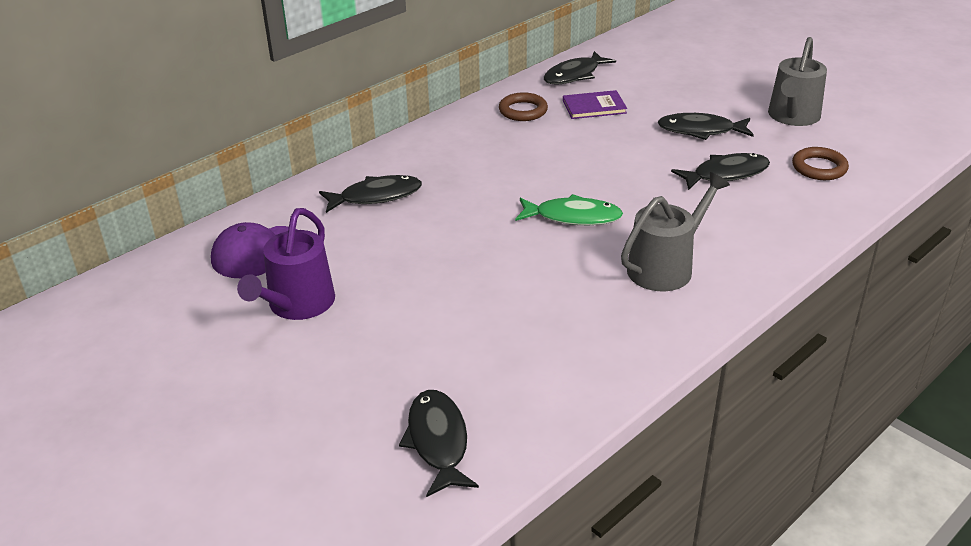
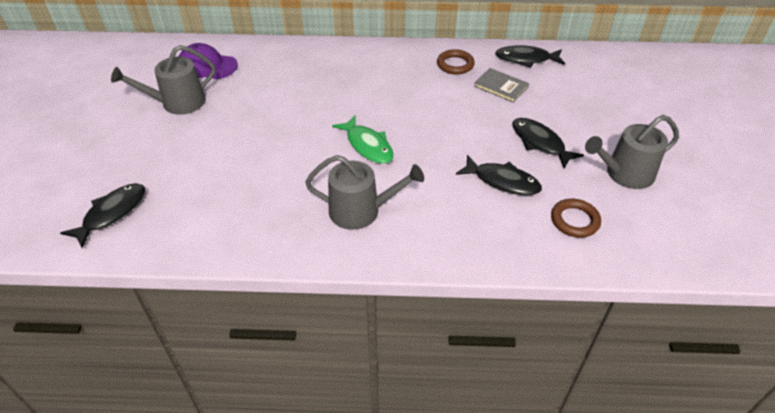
camera: 45 degrees right, 10 degrees up
purple watering can [237,208,335,320] -> grey watering can [111,45,216,115]
black fish [319,175,422,213] -> none
purple book [563,90,627,119] -> grey book [474,68,529,103]

